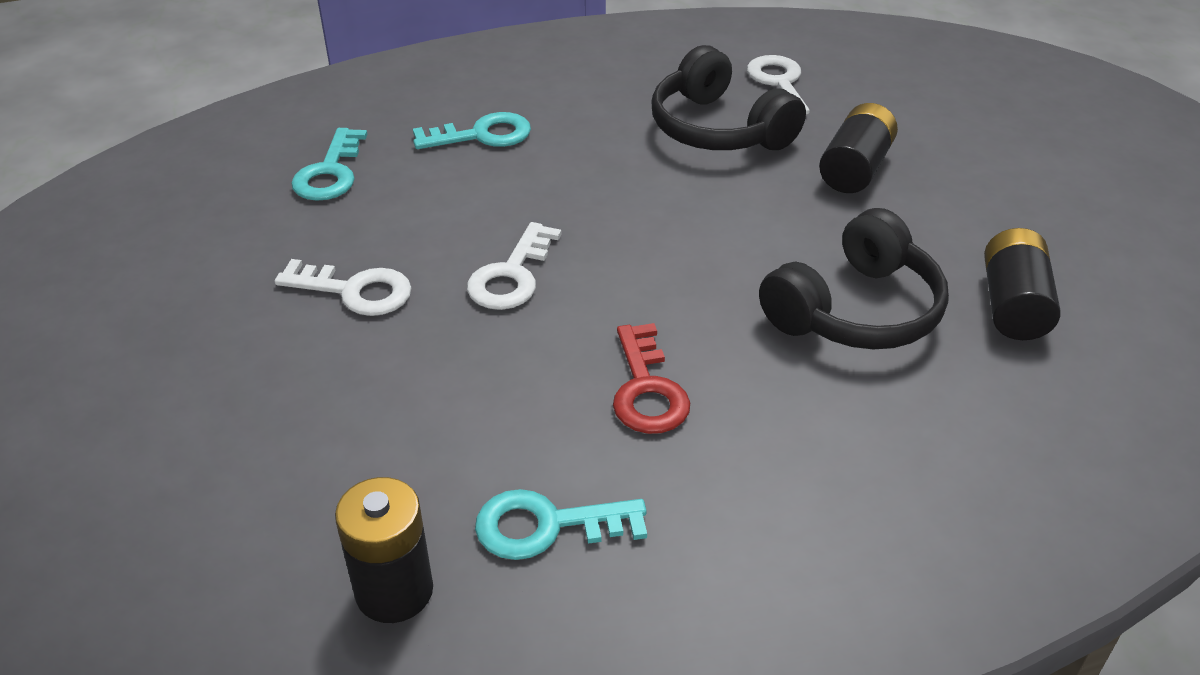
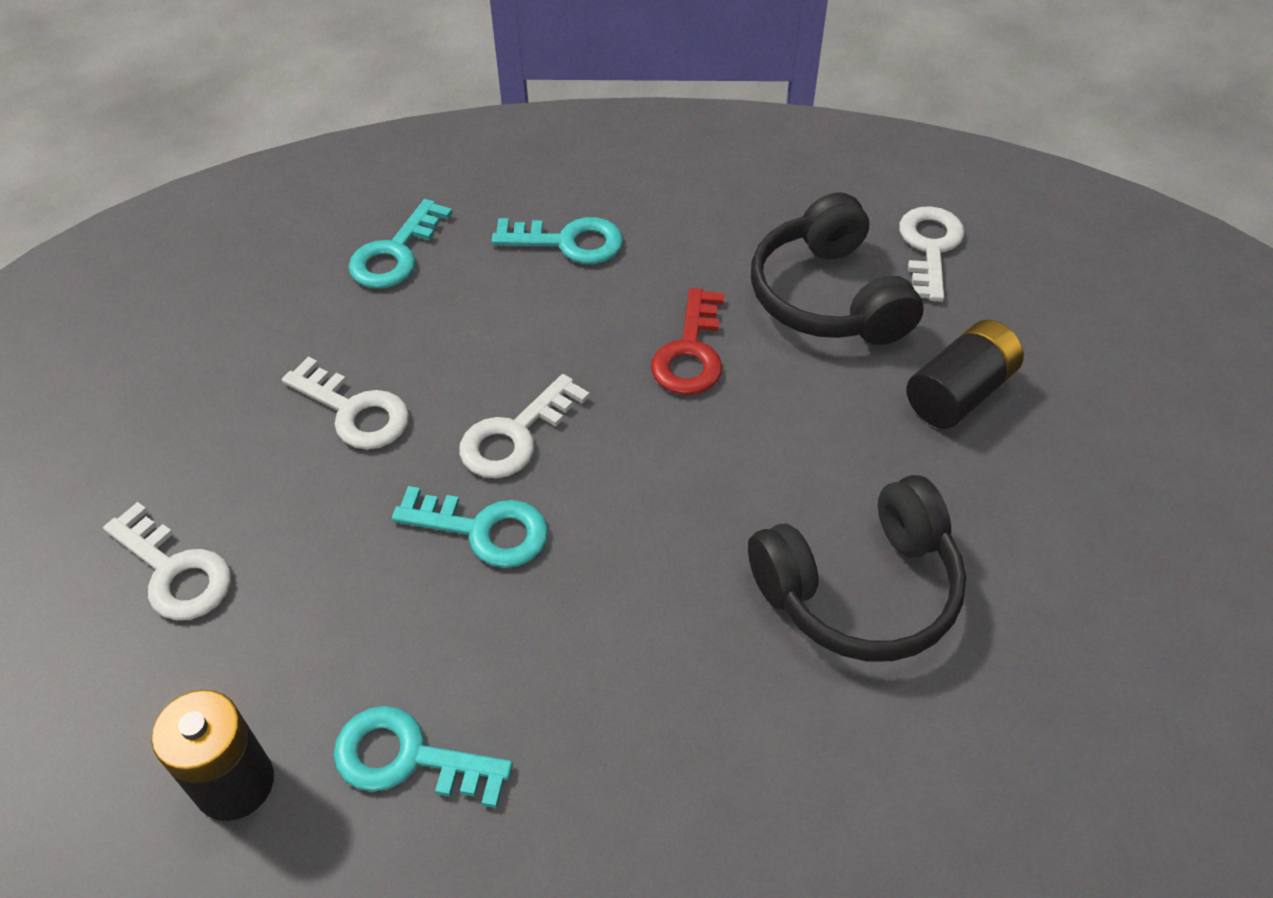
camera: 20 degrees right, 10 degrees up
red key [613,323,690,434] -> red key moved to [651,288,724,395]
black battery [984,228,1060,340] -> none
none -> white key [103,502,231,620]
none -> turquoise key [392,486,548,568]

